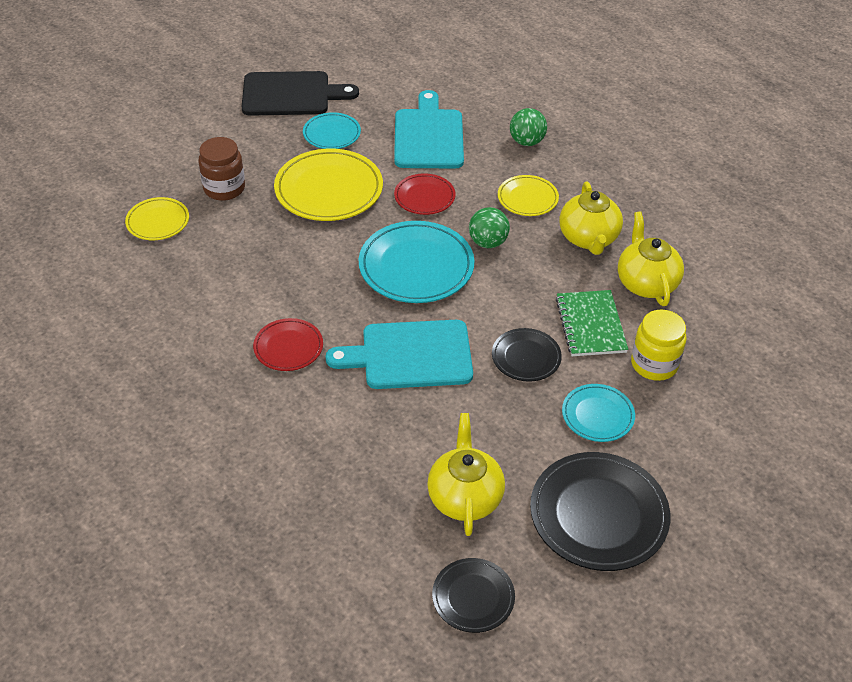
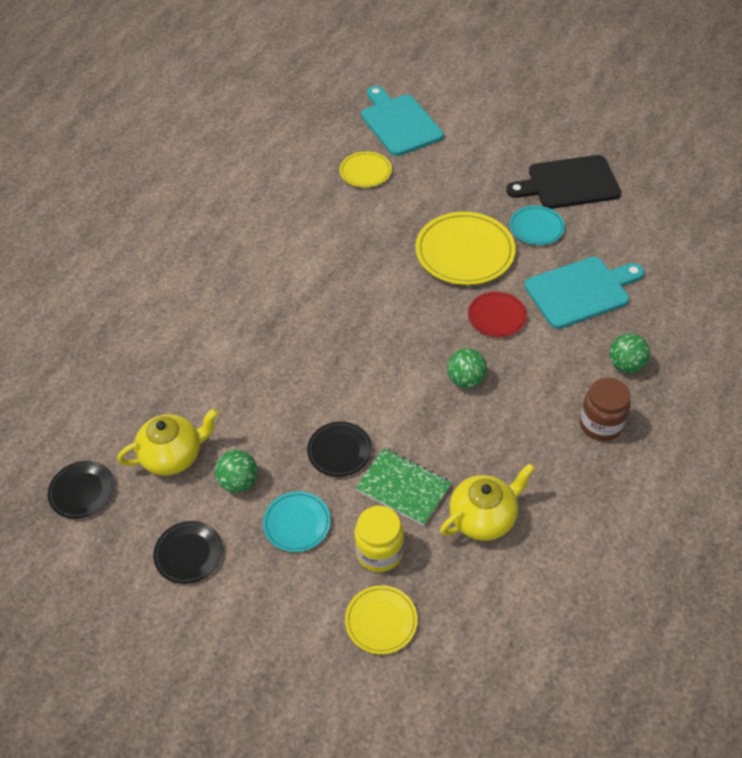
camera: 70 degrees right, 5 degrees up
brown jar [198,137,245,201] -> brown jar moved to [580,378,631,441]
black cutting board [242,71,359,116] -> black cutting board turned 105 degrees clockwise [506,155,621,209]
red plate [253,318,323,371] -> none
turquoise cutting board [326,320,473,389] -> turquoise cutting board moved to [361,86,443,156]
turquoise plate [359,221,474,303] -> none
yellow plate [498,175,559,216] -> yellow plate moved to [345,585,418,654]
black plate [530,452,670,571] -> black plate [153,521,223,584], size x0.56
green notebook [556,290,628,356] -> green notebook turned 60 degrees clockwise [355,448,452,526]
yellow teapot [560,181,623,255] -> none
none -> green ball [215,450,258,493]

